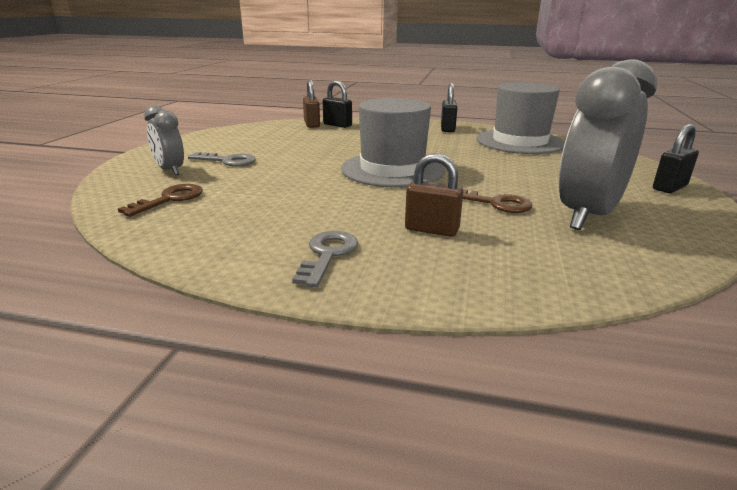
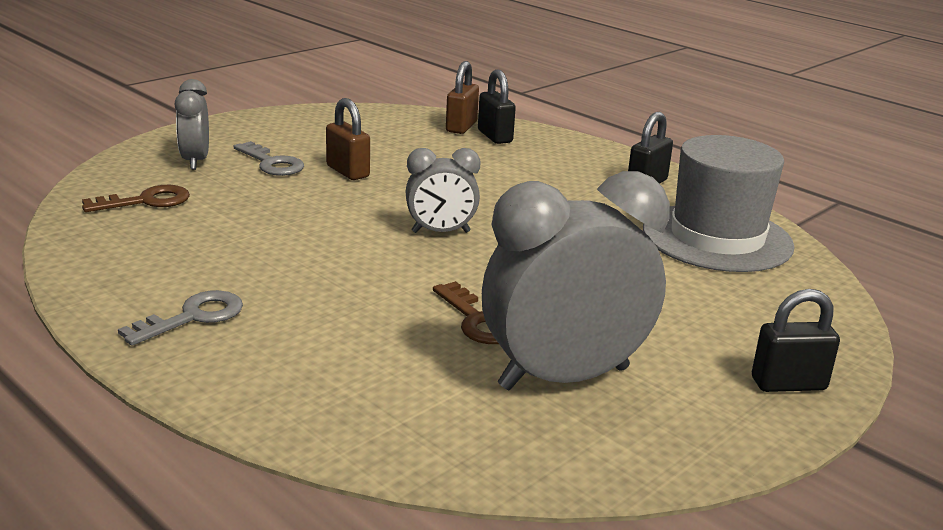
camera: 30 degrees right, 0 degrees up
grey hat [341,98,445,188] -> grey clock [406,148,480,233]
brown padlock [405,153,463,237] -> brown padlock moved to [326,98,370,180]

